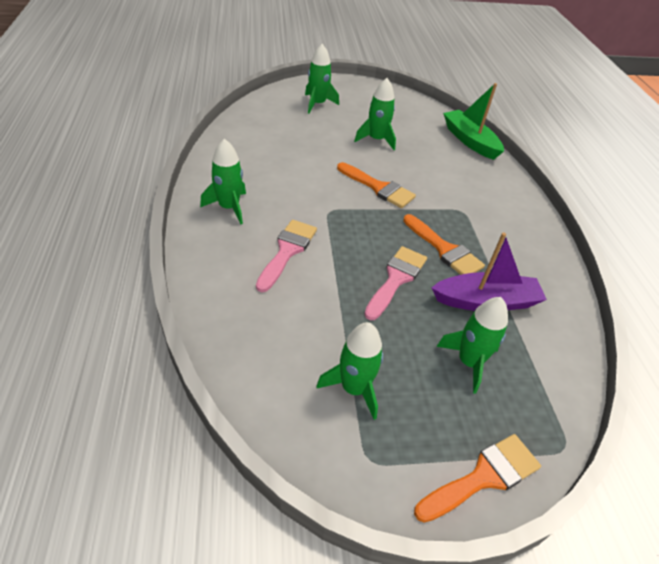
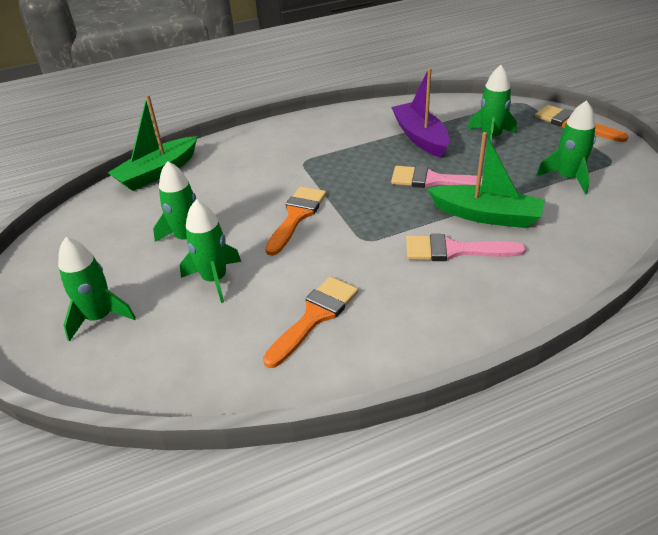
camera: 100 degrees left, 5 degrees down
green rocket [200,139,246,224] -> green rocket moved to [180,199,241,303]
orange brush [403,214,485,275] -> orange brush moved to [263,276,358,368]
none -> green boat [427,132,545,228]

